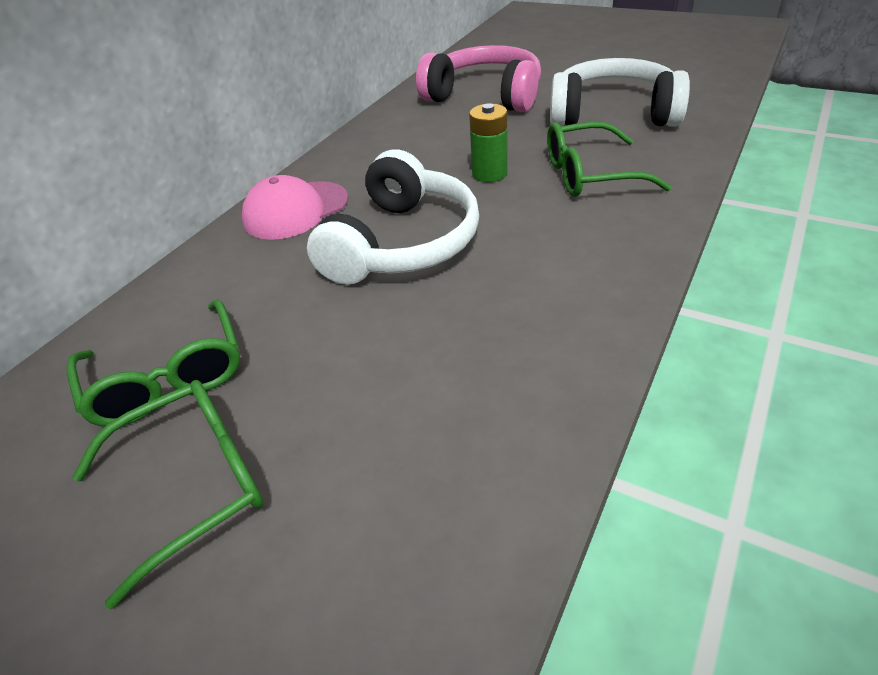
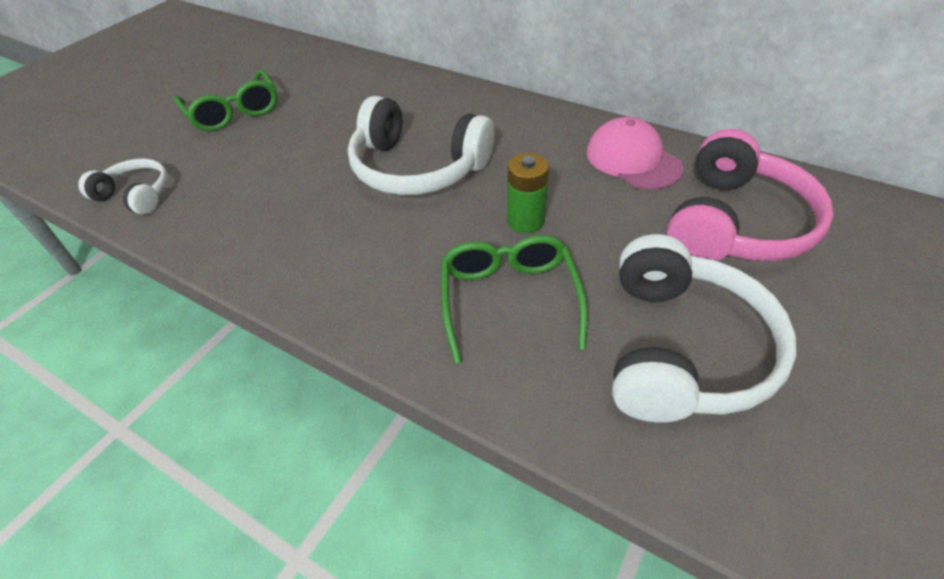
camera: 90 degrees right, 5 degrees up
green glasses [67,299,240,427] -> none
pink cap [242,175,349,240] -> pink cap moved to [586,117,684,190]
none -> white headphones [78,158,168,215]

